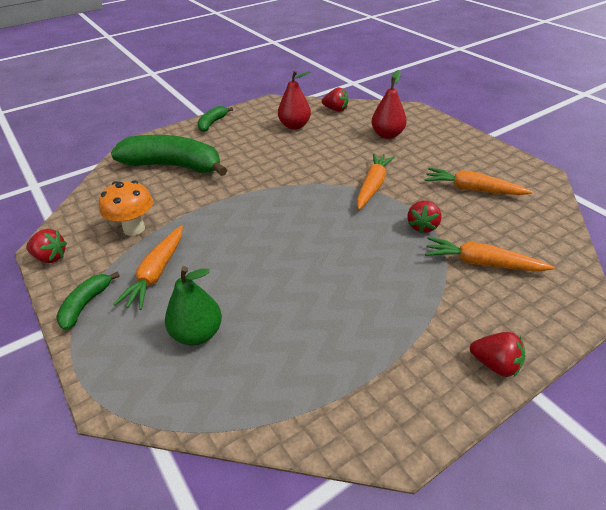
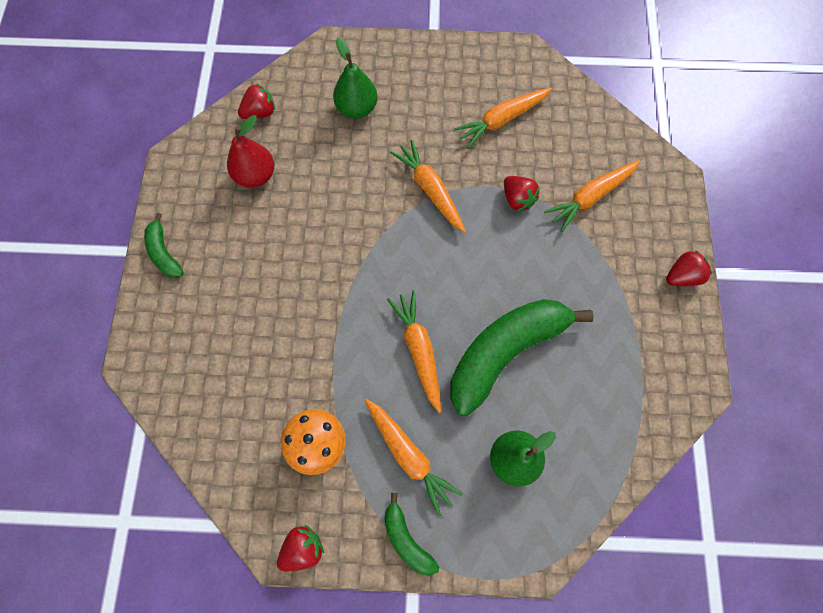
camera: 55 degrees left, 30 degrees up
green banana [111,135,227,176] -> green banana moved to [450,299,594,416]
red pear [371,70,407,139] -> green pear [333,37,378,119]
none -> orange carrot [387,290,441,413]

